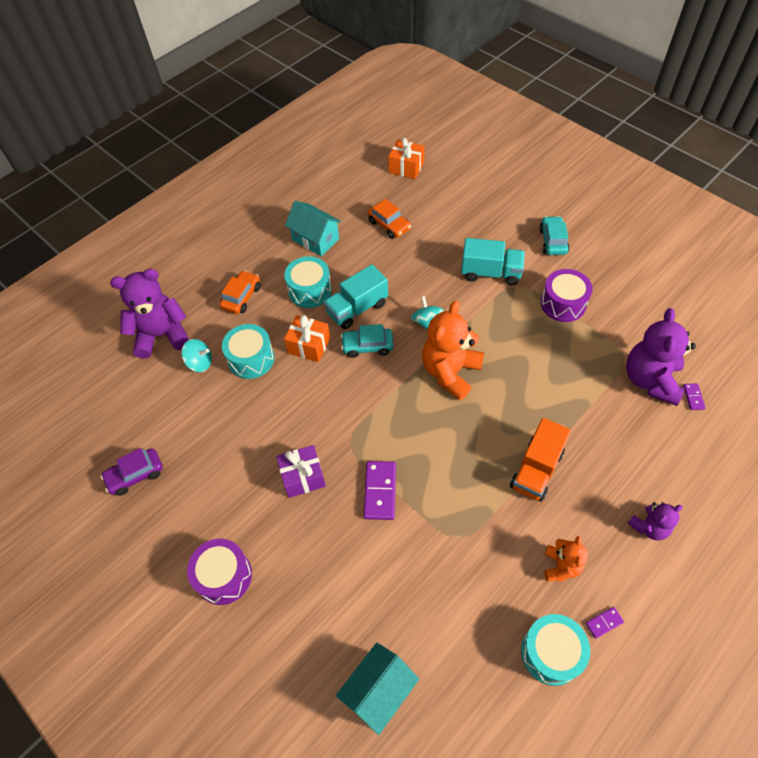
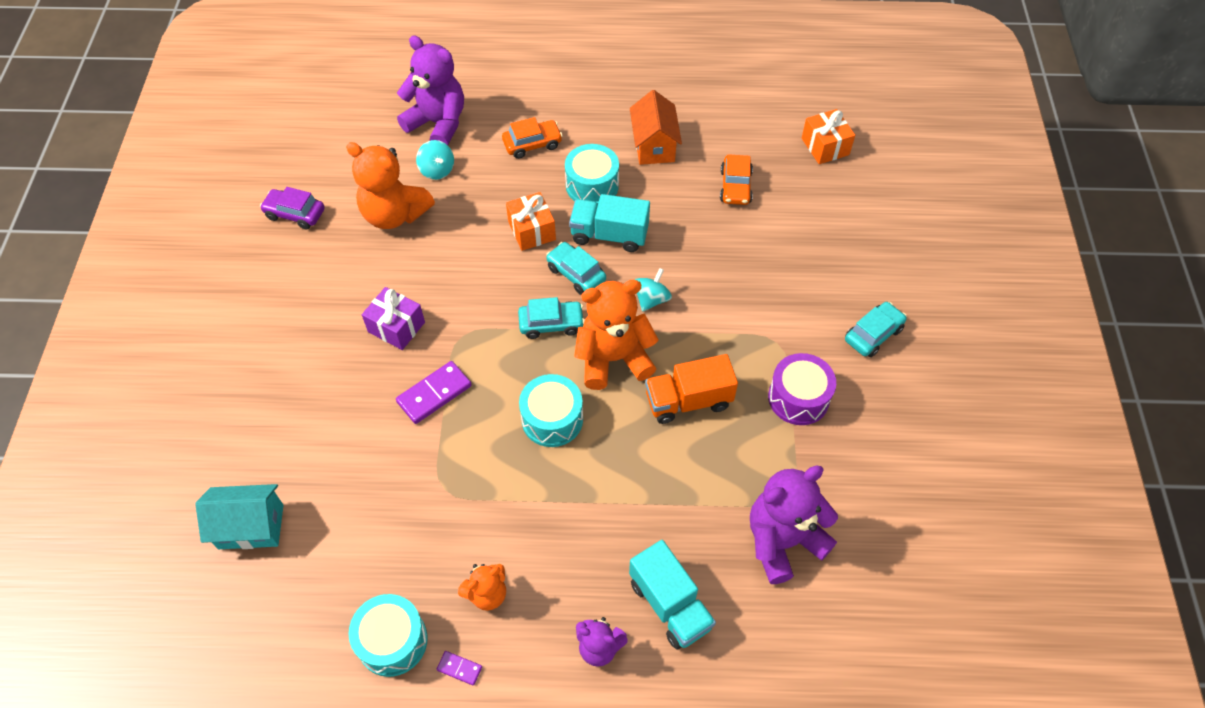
camera: 45 degrees right, 0 degrees up
purple drum [187,539,252,605] -> none
turquoise drum [222,324,275,379] -> turquoise drum moved to [519,374,583,447]
turquoise house [285,201,342,257] -> orange house [630,90,682,165]
turquoise truck [461,238,525,286] -> turquoise truck moved to [629,540,716,649]
orange truck [510,418,571,502] -> orange truck moved to [645,354,738,424]
purple domino [683,383,706,410] -> none
none -> orange teddy bear [346,142,435,229]
none -> turquoise car [518,297,585,339]

